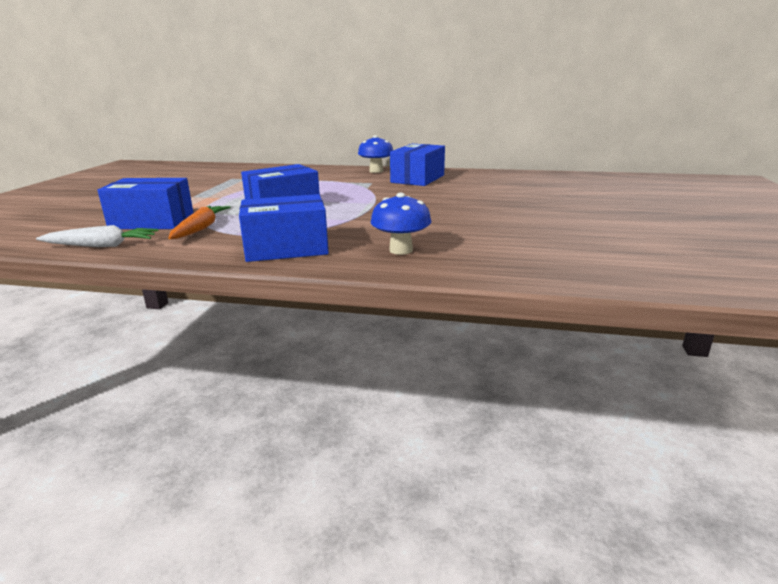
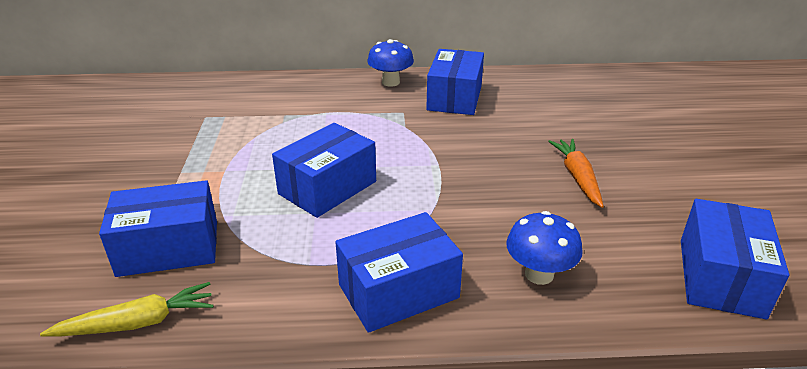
camera: 15 degrees left, 10 degrees up
white carrot [36,225,158,247] -> yellow carrot [40,282,214,336]
orange carrot [168,206,231,239] -> orange carrot moved to [548,139,604,208]
none -> blue box [681,199,789,320]

